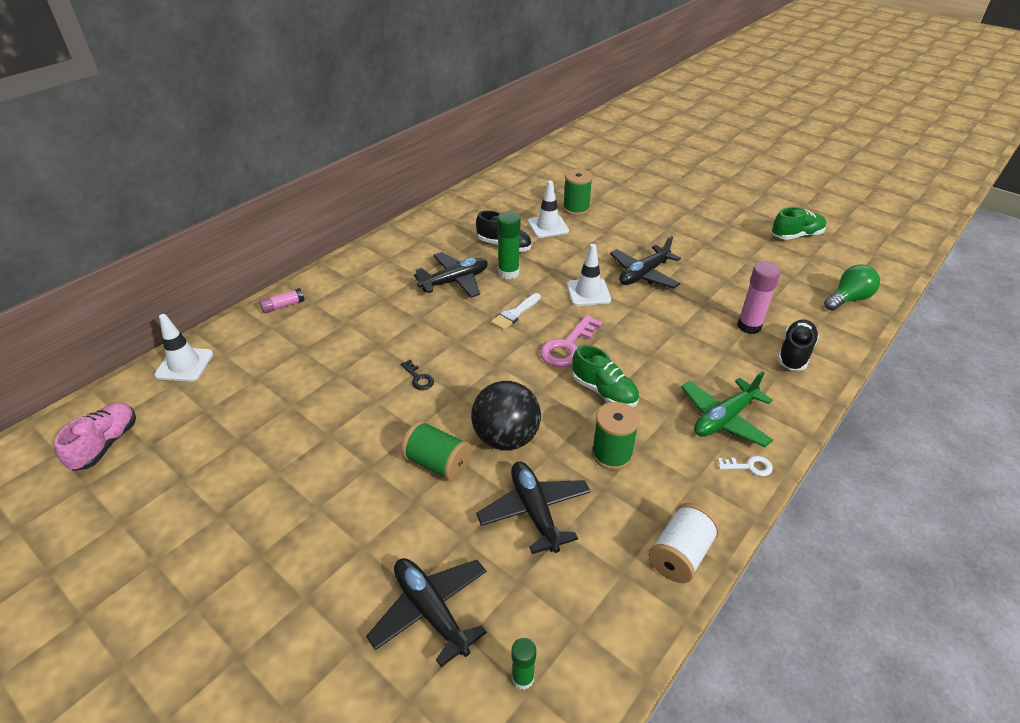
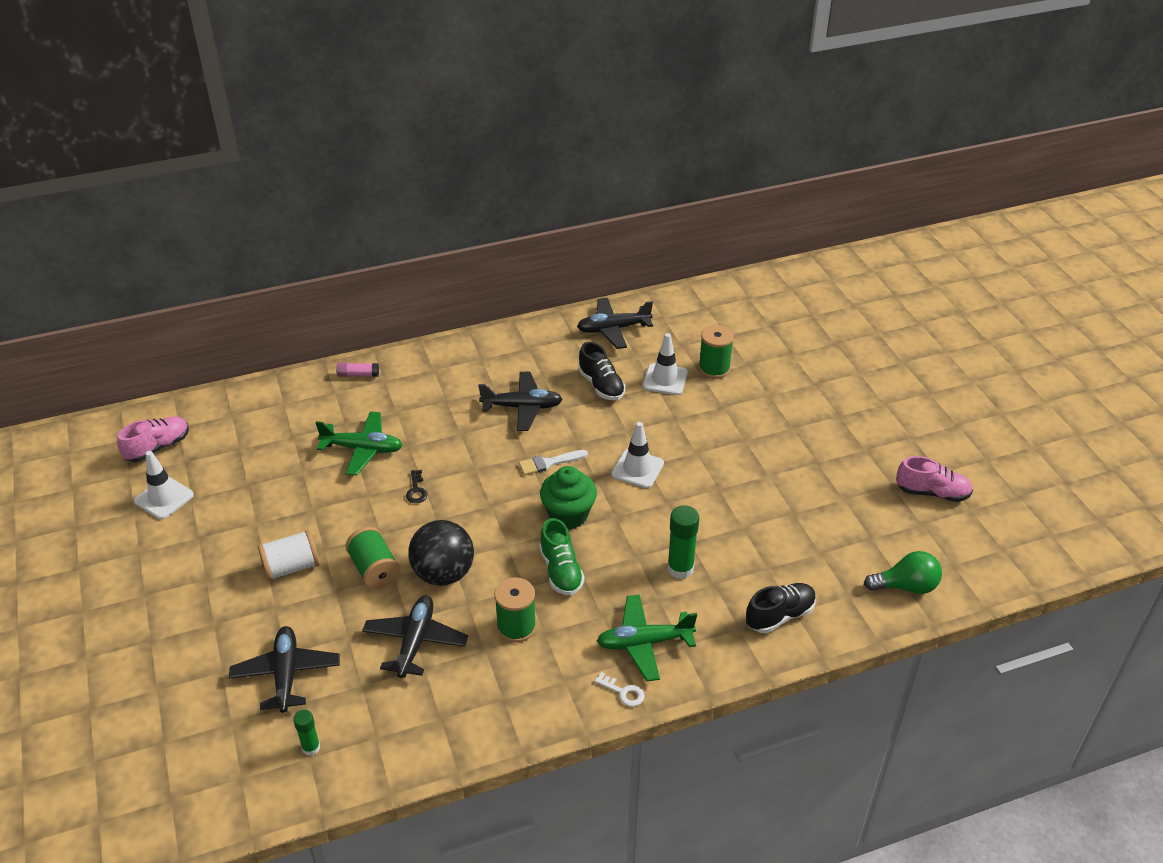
camera: 30 degrees right, 0 degrees up
white traffic cone [154,314,213,382] -> white traffic cone moved to [134,451,194,519]
green glue stick [497,212,520,279] -> green glue stick moved to [667,505,699,579]
pink key [540,315,603,367] -> green cupcake [540,466,597,529]
black plane [610,236,681,289] -> black plane moved to [577,298,653,349]
white spool [648,503,720,583] -> white spool moved to [258,530,320,581]
pink glue stick [737,262,781,334] -> none
green shoe [772,207,826,240] -> pink shoe [896,456,973,502]
none -> green plane [315,411,403,476]

